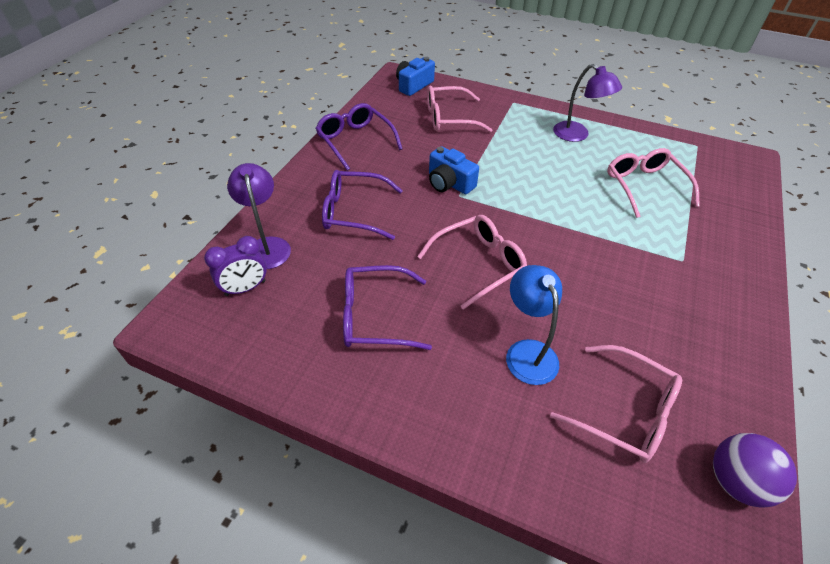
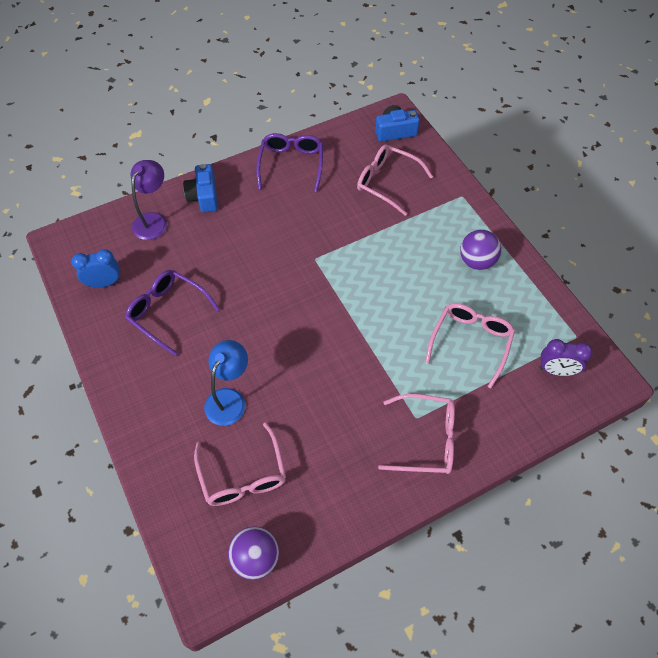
camera: 40 degrees right, 10 degrees up
purple clock [204,236,267,296] -> purple clock moved to [539,339,593,376]
purple glasses [322,170,403,240] -> none
pink glasses [417,215,527,310] -> pink glasses moved to [378,394,455,474]
blue camera [429,146,479,194] -> blue camera moved to [183,164,218,212]
purple lamp [553,64,622,142] -> purple ball [460,230,501,270]
none -> blue clock [71,249,120,288]

